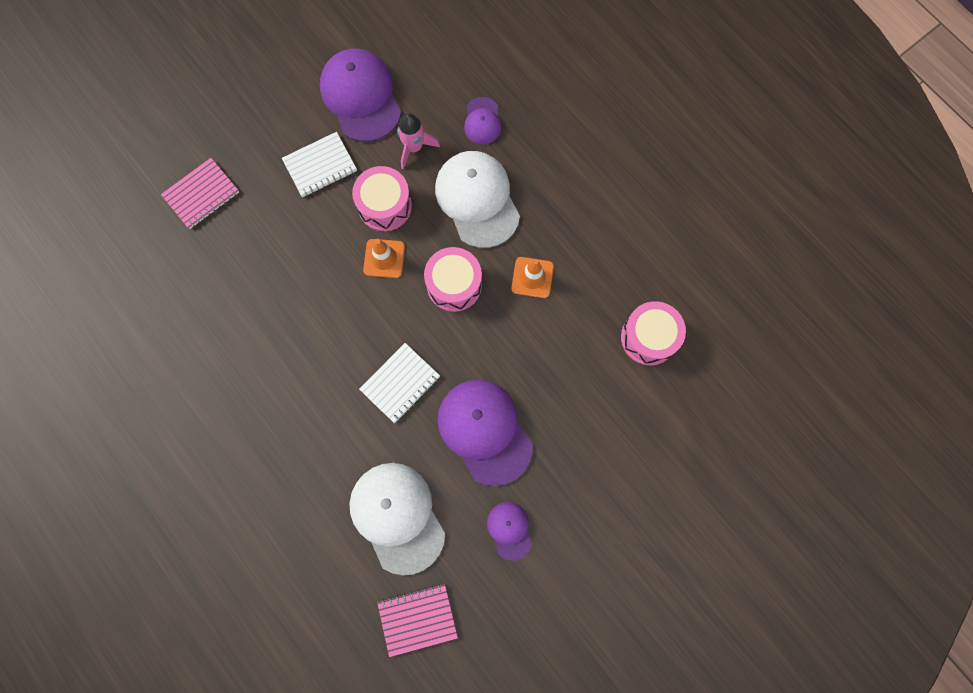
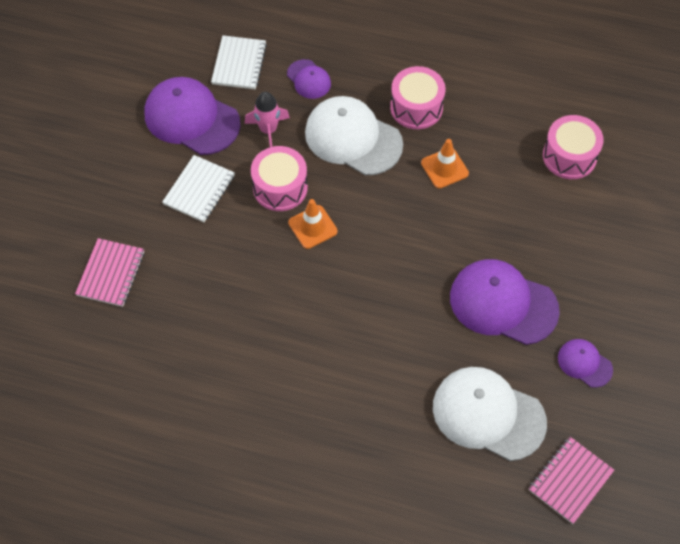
camera: 35 degrees left, 15 degrees down
white notebook [359,343,440,423] -> white notebook moved to [211,35,267,89]
pink drum [424,247,482,312] -> pink drum moved to [390,66,445,129]

